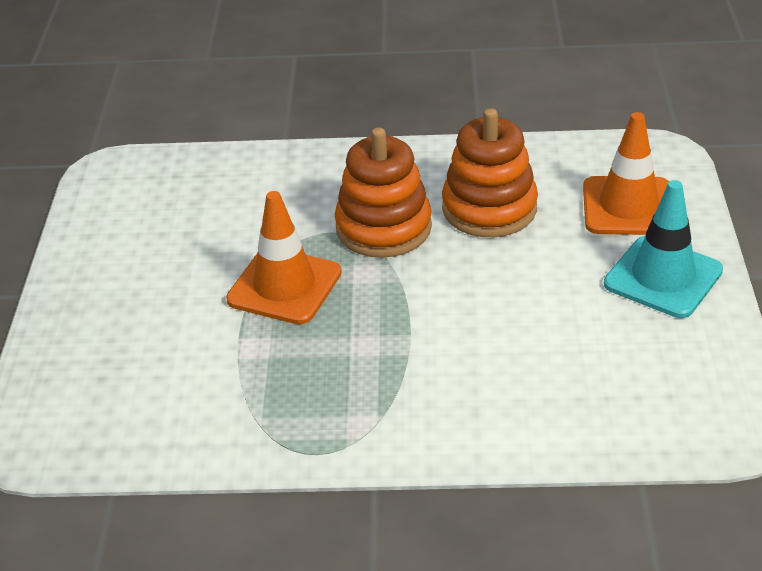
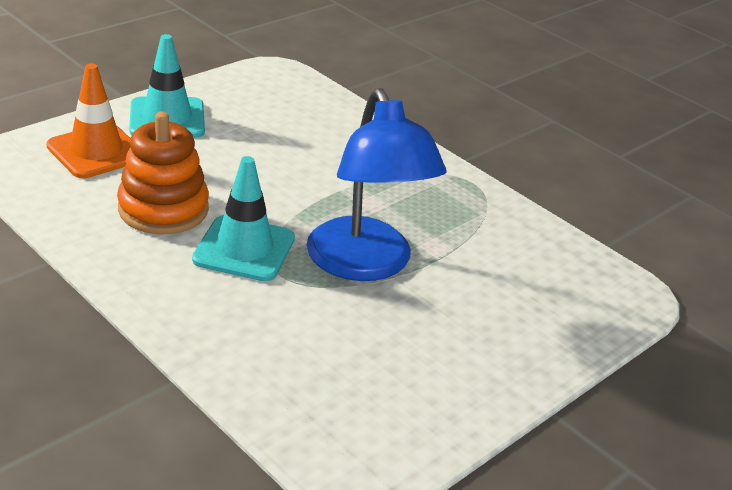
camera: 140 degrees left, 5 degrees down
orange traffic cone [226,191,342,324] -> blue lamp [307,88,447,281]
orange stacking toy [335,127,432,258] -> turquoise traffic cone [192,156,295,281]

